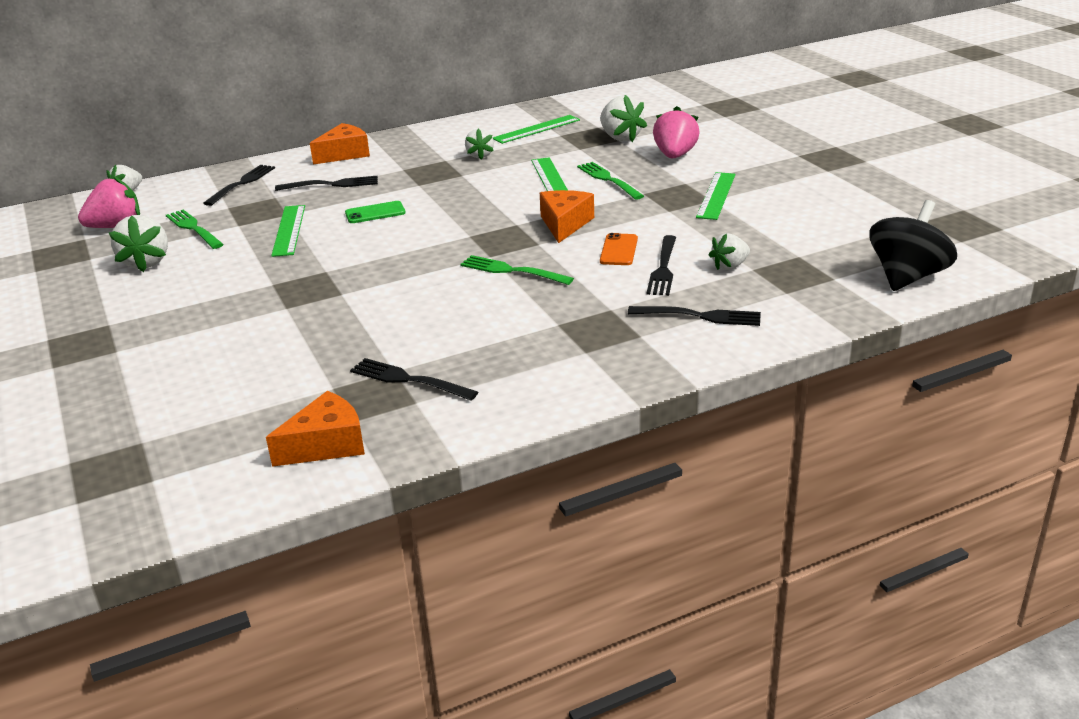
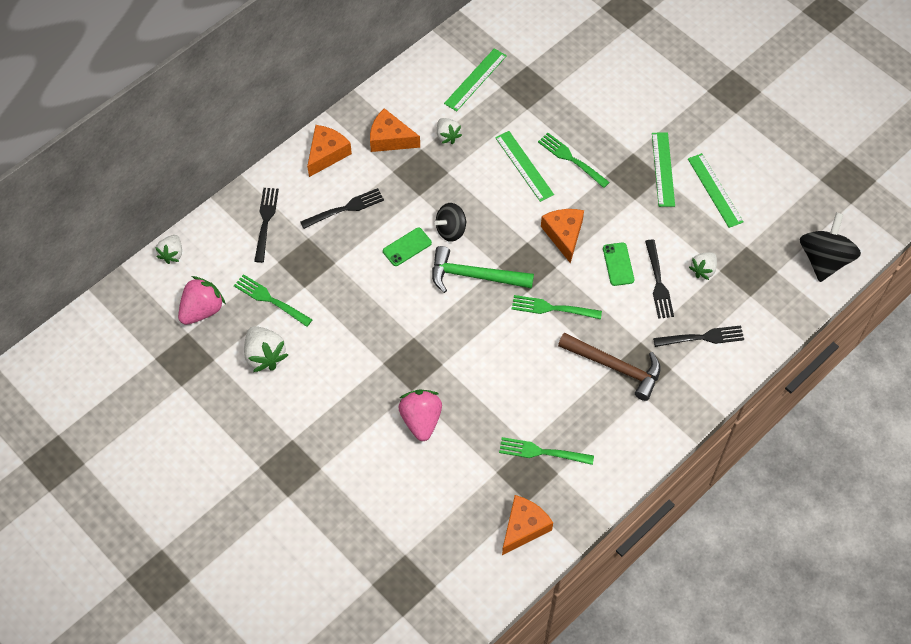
camera: 20 degrees left, 30 degrees up
green ruler [271,205,305,257] -> green ruler moved to [688,153,744,228]
black fork [350,358,478,401] -> green fork [499,437,594,465]
white strawberry [600,95,647,142] -> none
orange phone [600,233,638,265] -> green phone [603,242,634,286]
pink strawberry [653,106,700,158] -> pink strawberry moved to [398,390,442,441]
none -> orange cheese [370,108,420,152]
none -> green hammer [432,246,534,293]
none -> black spinning top [434,203,467,242]
none -> brown hammer [558,332,660,401]

